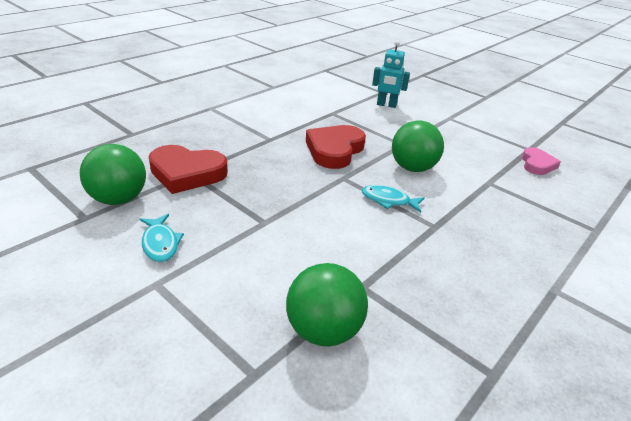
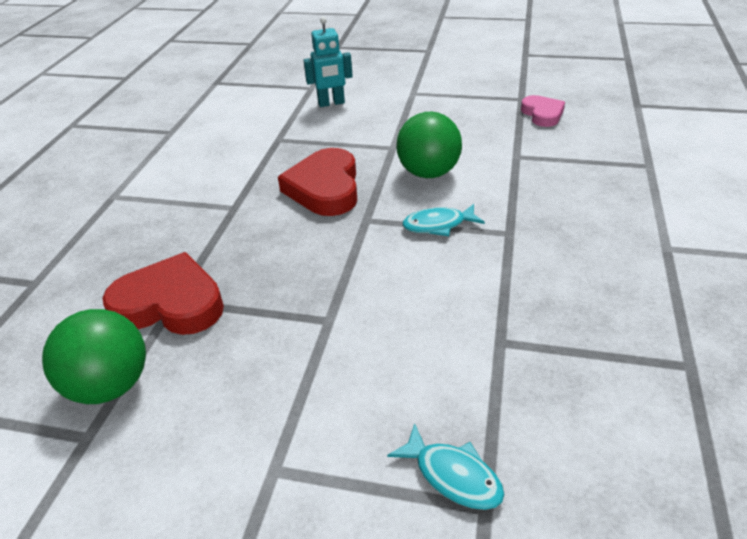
camera: 25 degrees left, 5 degrees up
turquoise fish [140,214,184,262] -> turquoise fish moved to [387,423,505,510]
red heart [149,145,228,194] -> red heart turned 150 degrees counterclockwise [102,252,224,335]
green ball [286,263,368,347] -> none

